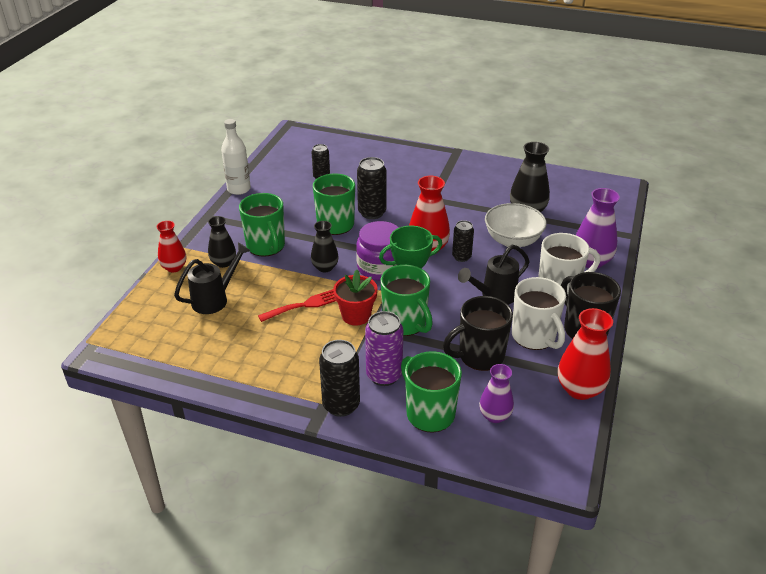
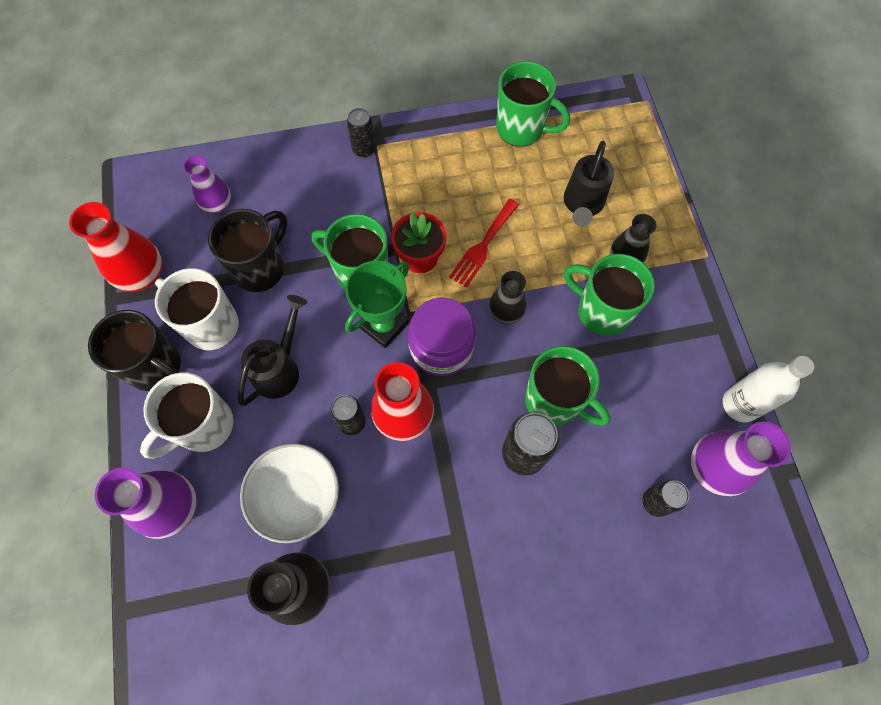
camera: 150 degrees right, 30 degrees up
red vase [156,221,186,272] -> none
black can [319,340,360,417] -> black can [347,108,376,158], size x0.64
purple can [365,311,403,386] -> none
green mug [401,351,462,432] -> green mug moved to [496,61,570,147]
none -> purple vase [690,422,791,496]

